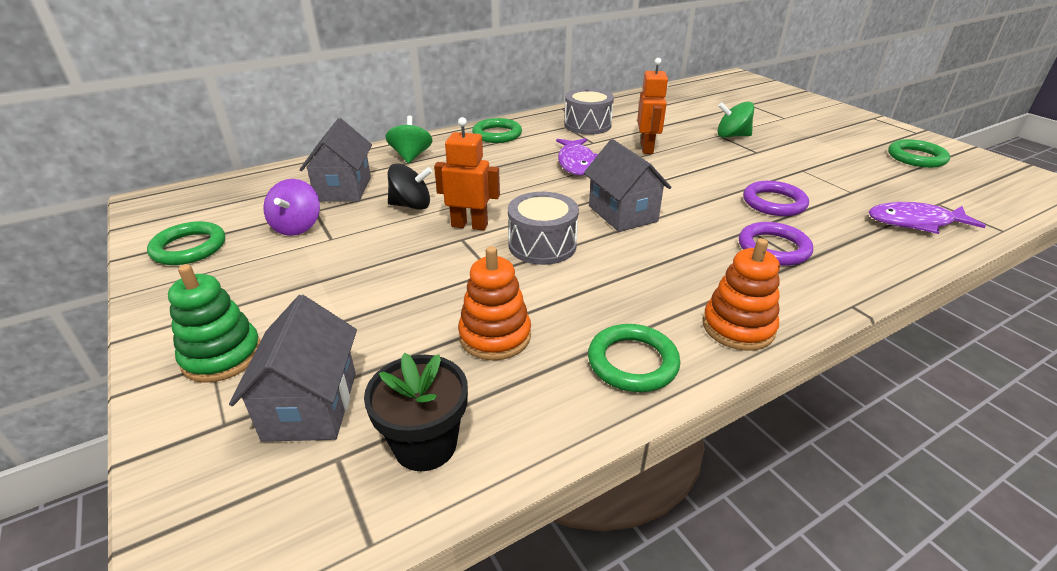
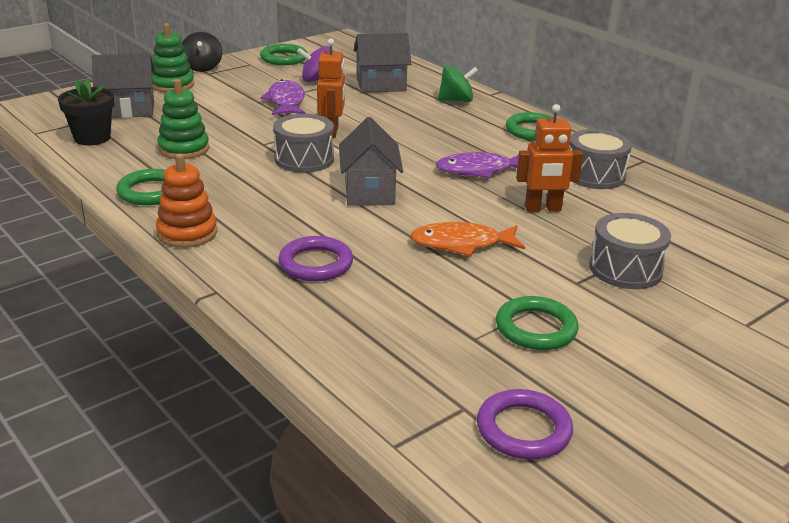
camera: 80 degrees right, 5 degrees down
black spinning top [388,163,432,210] -> black spinning top moved to [181,32,222,72]
orange stacking toy [458,246,531,361] -> green stacking toy [157,79,209,159]
grey house [584,139,672,232] -> grey house turned 60 degrees counterclockwise [339,117,403,206]
green spinning top [717,101,754,138] -> grey drum [589,213,671,289]
purple ring [743,181,809,216] -> purple ring moved to [477,389,573,460]
purple fish [869,202,986,234] -> purple fish moved to [260,79,305,115]
green ring [888,139,950,168] -> green ring moved to [496,296,579,350]
none -> orange fish [410,222,525,256]

